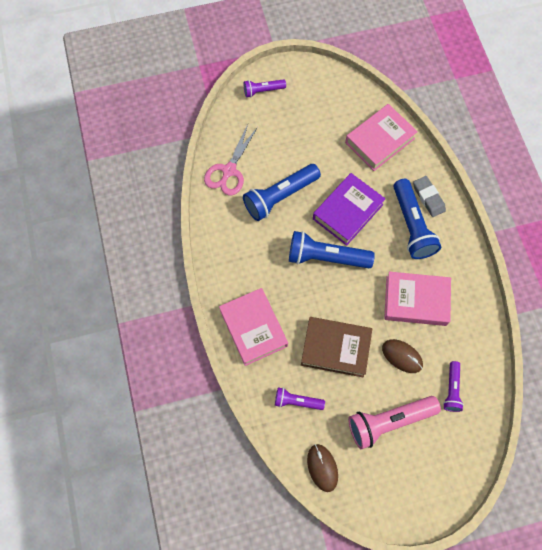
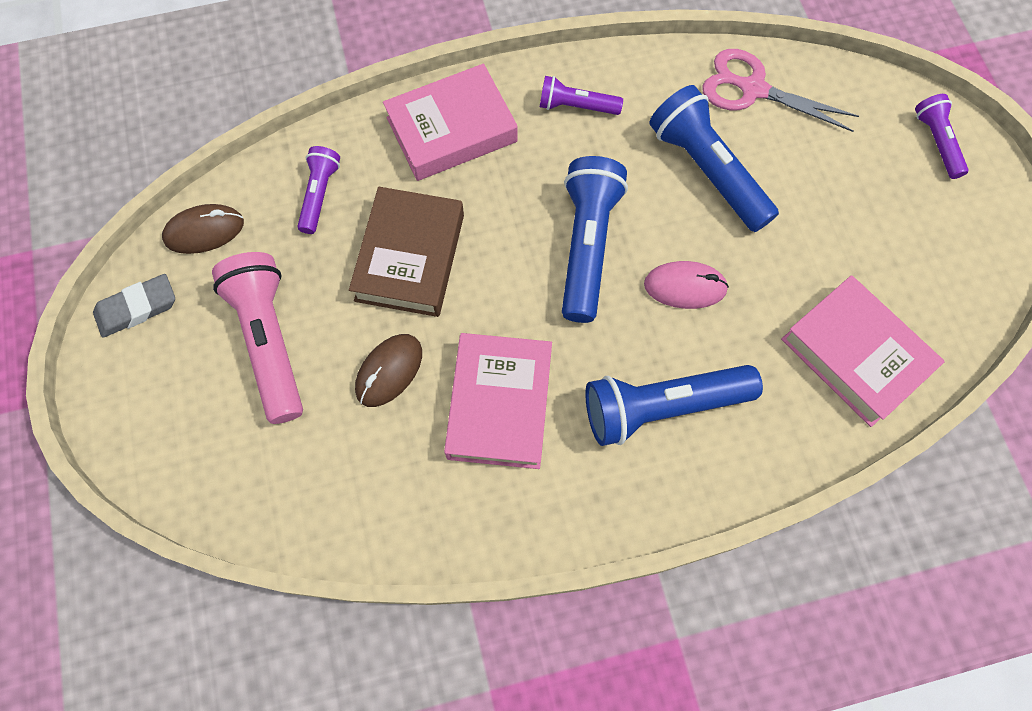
camera: 90 degrees right, 0 degrees up
purple book [313,173,385,246] -> pink mouse [644,261,729,309]
grey eraser [413,176,446,217] -> grey eraser moved to [93,274,175,338]
purple flashlight [443,361,464,412] -> purple flashlight moved to [540,76,623,115]

